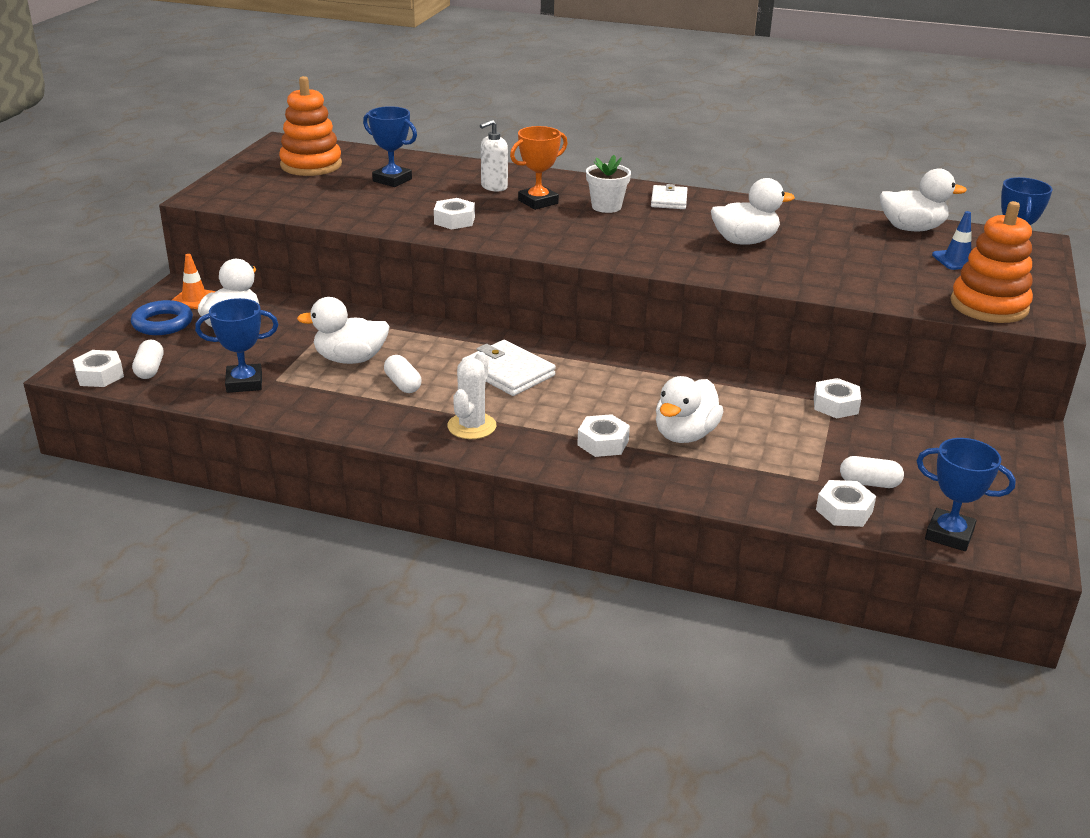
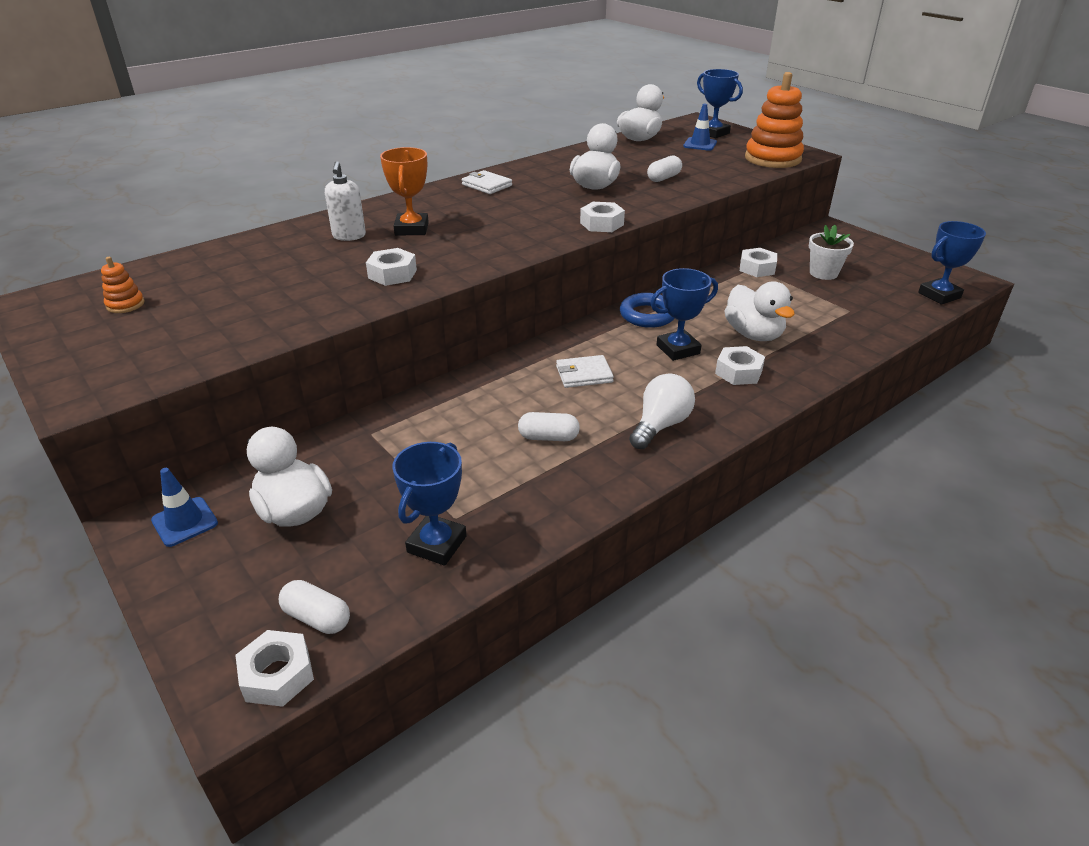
camera: 55 degrees left, 5 degrees up
blue ring [131,300,193,335] -> blue ring moved to [620,293,675,328]
orange traffic cone [172,254,216,309] -> blue traffic cone [151,468,218,547]
orange stacking toy [279,76,342,176] -> orange stacking toy [101,257,145,313], size x0.44
white duck [297,297,390,364] -> none
blue trophy [363,106,417,187] -> blue trophy moved to [650,268,718,361]
white cactus [447,352,496,439] -> white light bulb [629,373,695,449]
white wallet [462,340,556,396] -> white wallet [556,355,614,388], size x0.66
white flower pot [586,155,631,213] -> white flower pot moved to [809,225,854,280]
white nut [816,480,876,527] -> white nut moved to [580,202,625,232]
white capsule [840,456,904,488] -> white capsule moved to [647,156,682,182]

